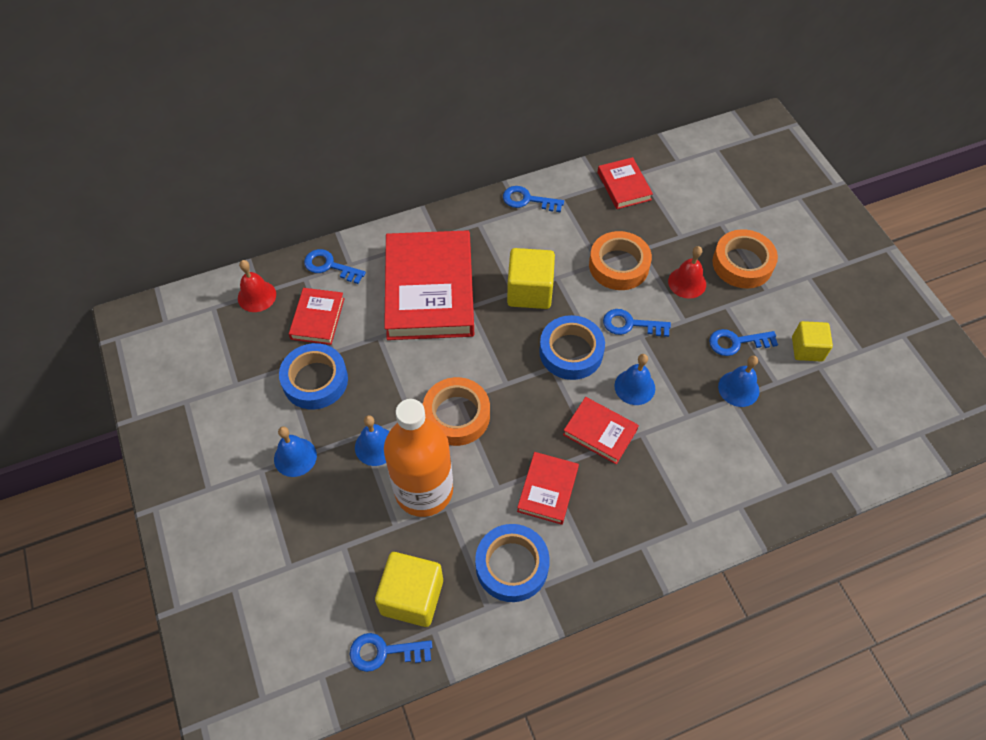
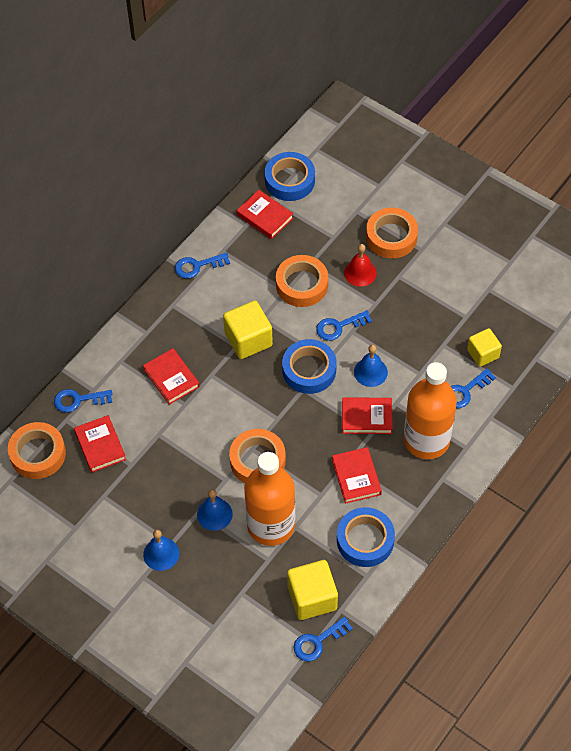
camera: 30 degrees left, 0 degrees up
red bell [238,260,276,312] -> orange tape [8,422,66,479]
blue tape [279,343,348,410] -> blue tape moved to [265,152,315,201]
red book [384,230,474,340] -> red book [143,348,200,405], size x0.48
blue key [709,329,778,356] -> blue key moved to [451,368,496,408]
blue bell [718,356,759,407] -> none
yellow cube [792,321,833,362] -> yellow cube moved to [467,328,502,367]
none -> orange bottle [404,362,457,459]

